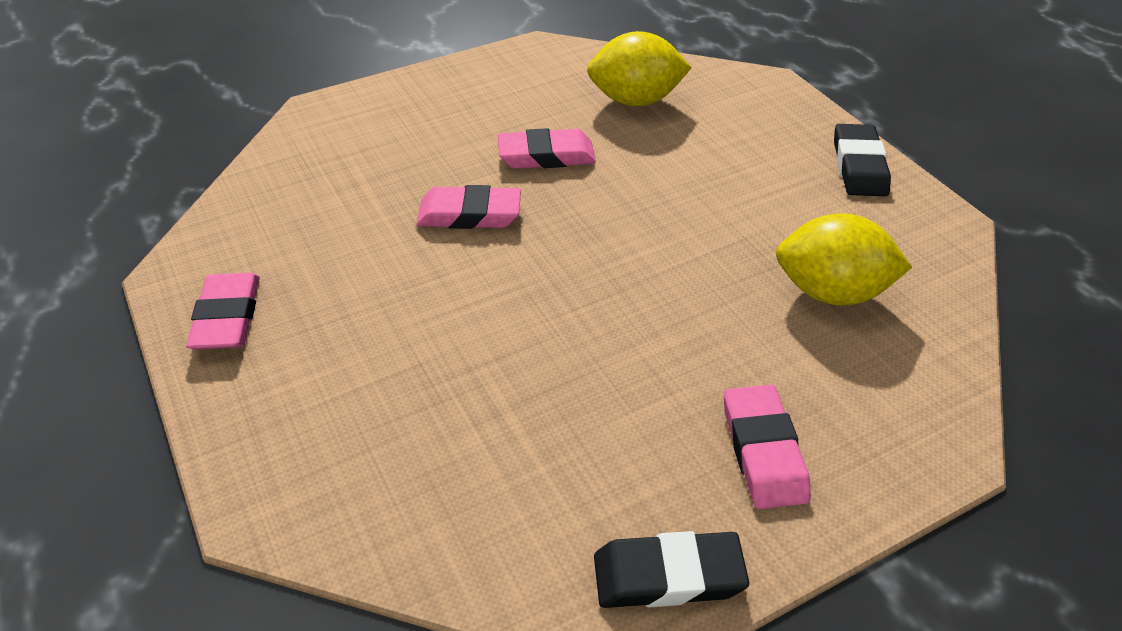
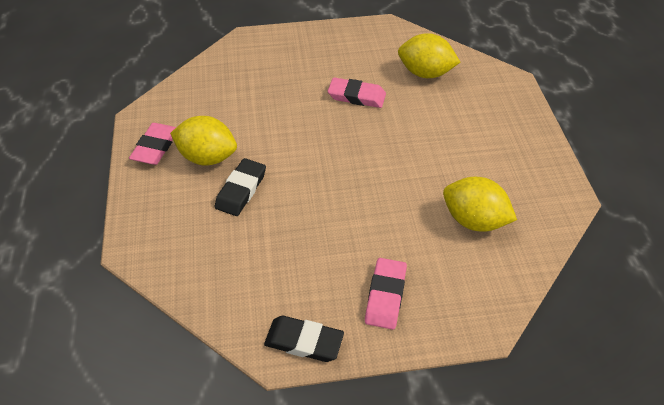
camera: 20 degrees right, 5 degrees up
pink eraser [417,185,521,229] -> none
black eraser [834,124,891,196] -> black eraser moved to [215,158,266,216]
none -> yellow lemon [170,116,237,165]

